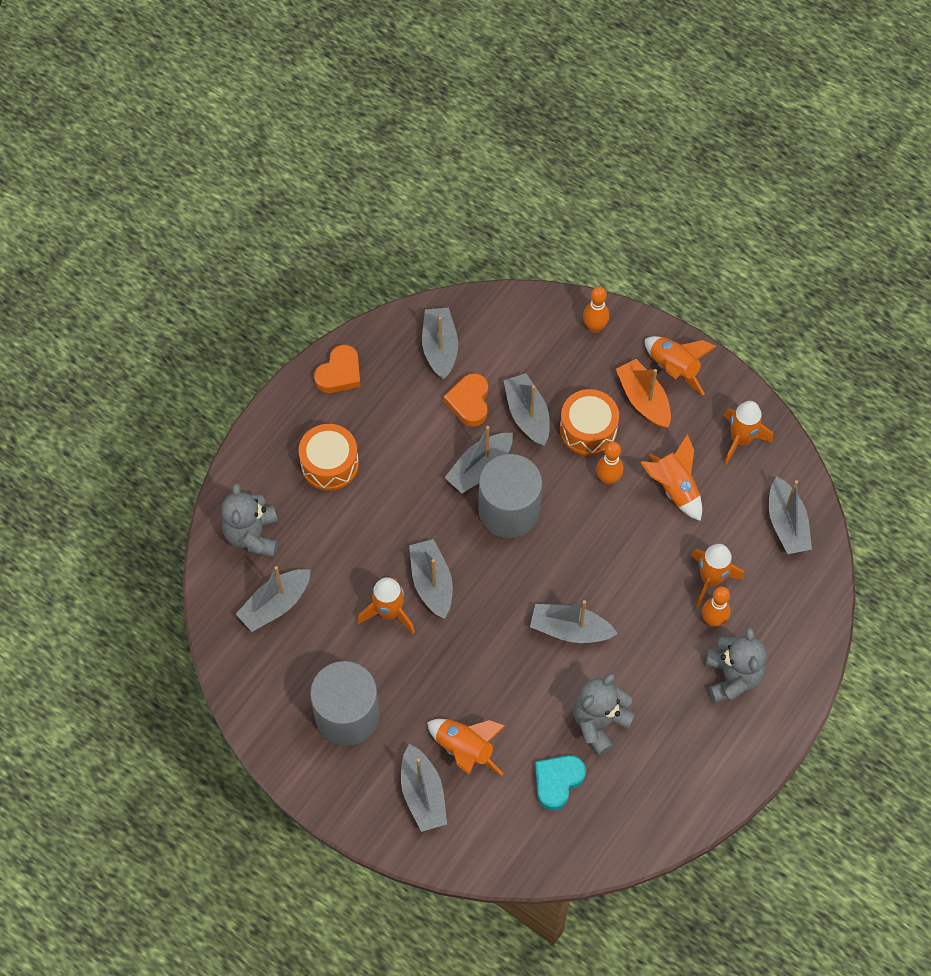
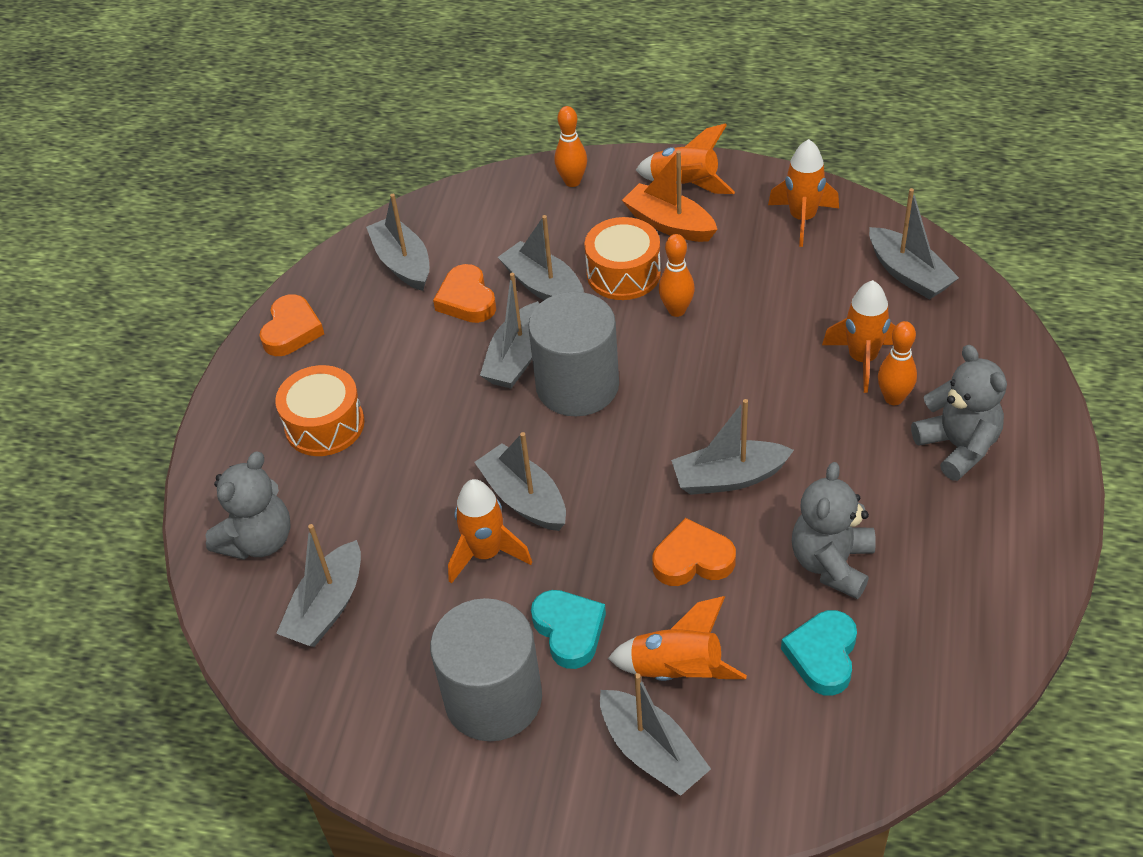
camera: 20 degrees left, 15 degrees down
grey teddy bear [221,483,278,557] -> grey teddy bear turned 120 degrees counterclockwise [205,451,291,560]
orange rocket [640,434,702,521] -> none
none -> turquoise heart [531,590,606,669]
none -> orange heart [652,518,736,586]

